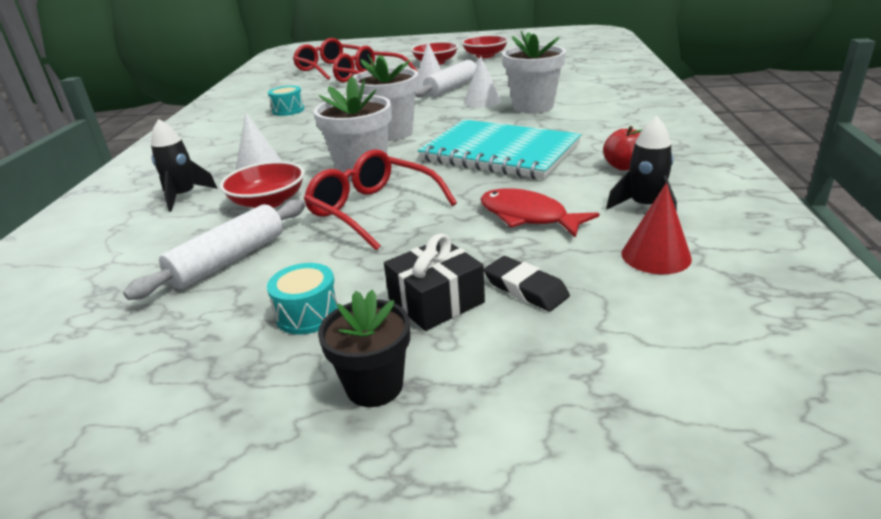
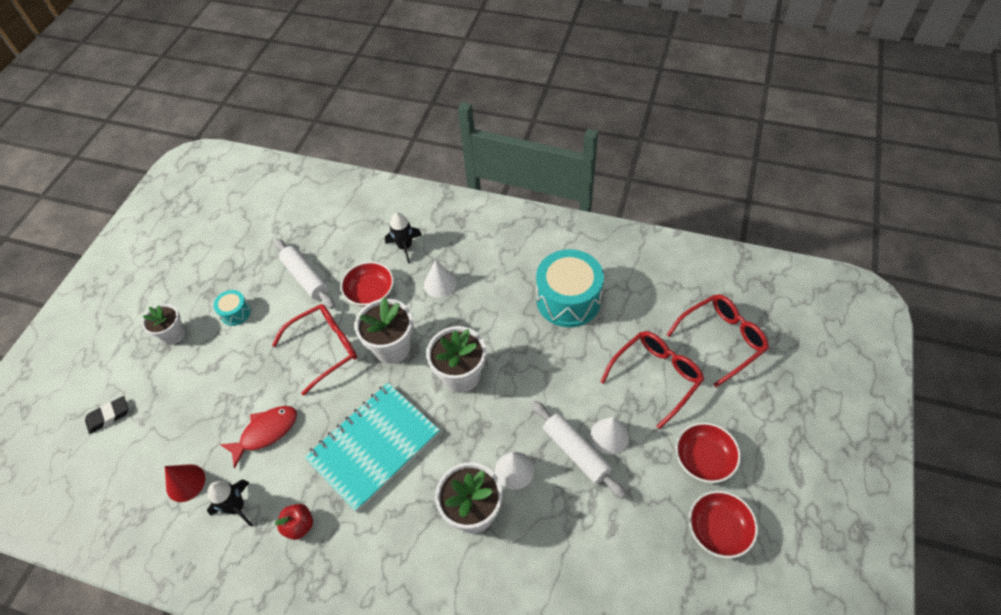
camera: 105 degrees right, 25 degrees up
turquoise drum [268,86,304,116] -> turquoise drum [536,249,604,327], size x2.12
black flower pot [318,290,410,407] -> white flower pot [142,304,185,345]
black gift [384,233,485,331] -> none
black eraser [484,256,570,311] -> black eraser moved to [85,396,128,434]

